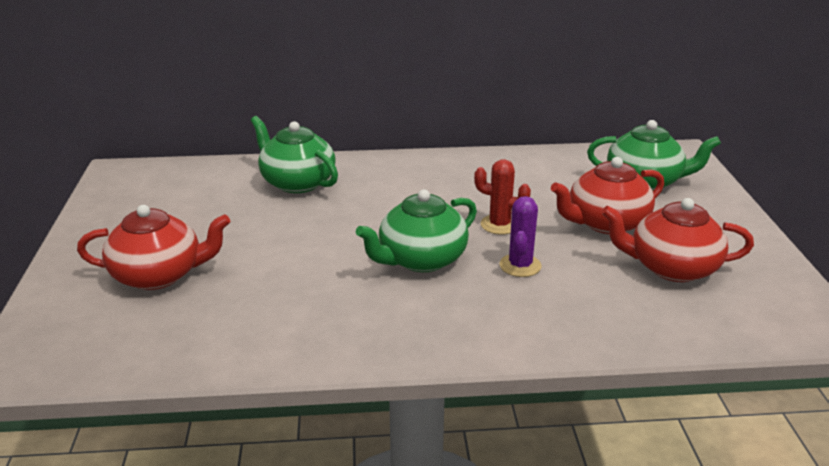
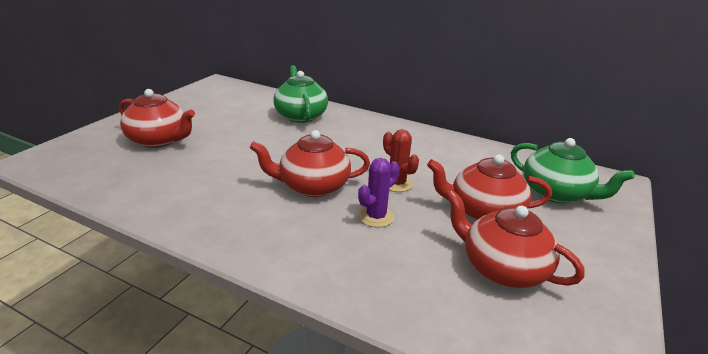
camera: 30 degrees right, 0 degrees up
green teapot [356,189,477,272] -> red teapot [250,130,370,197]

